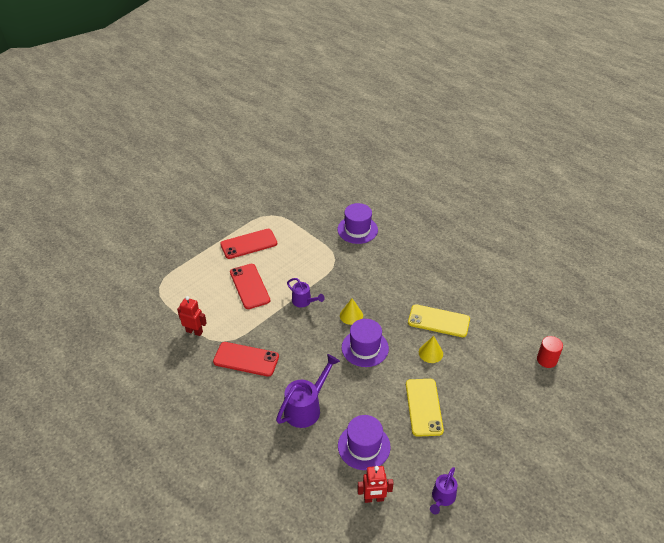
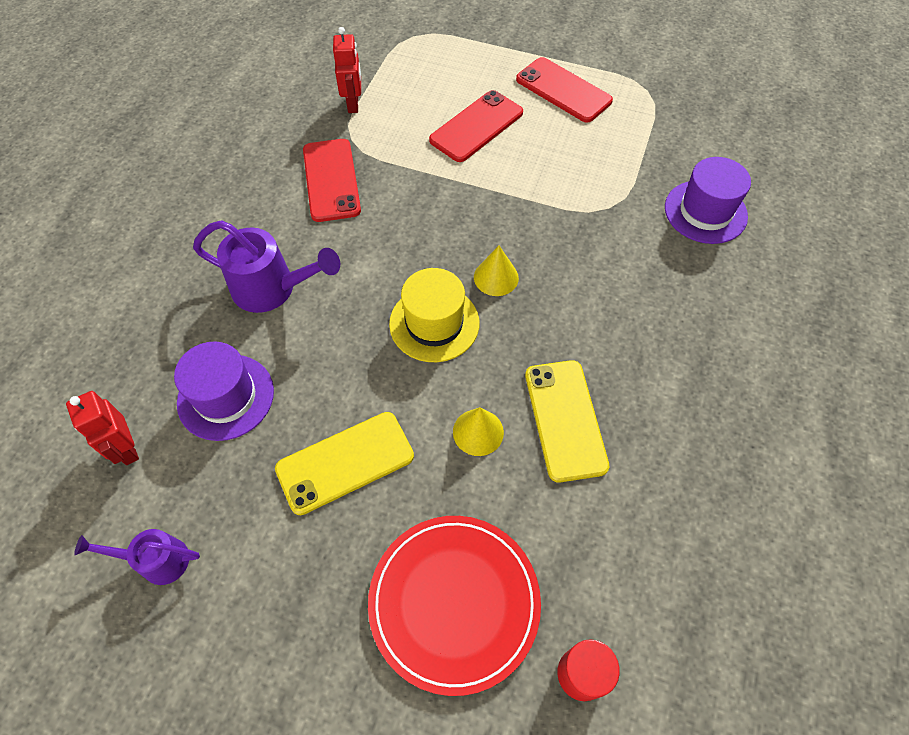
camera: 65 degrees right, 15 degrees up
purple watering can [287,278,325,307] -> none
purple hat [342,319,389,367] -> yellow hat [389,268,479,362]
none -> red plate [368,516,541,696]

